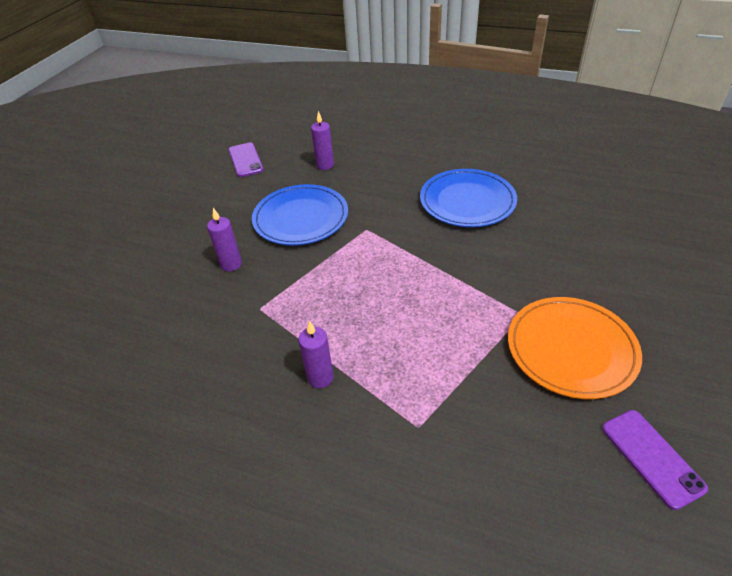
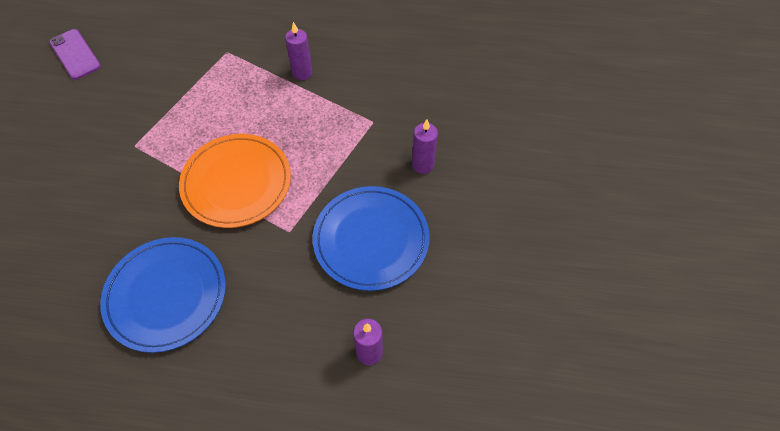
camera: 165 degrees right, 15 degrees up
purple phone [229,143,264,177] -> none
orange plate [508,297,642,399] -> orange plate moved to [179,134,291,228]

